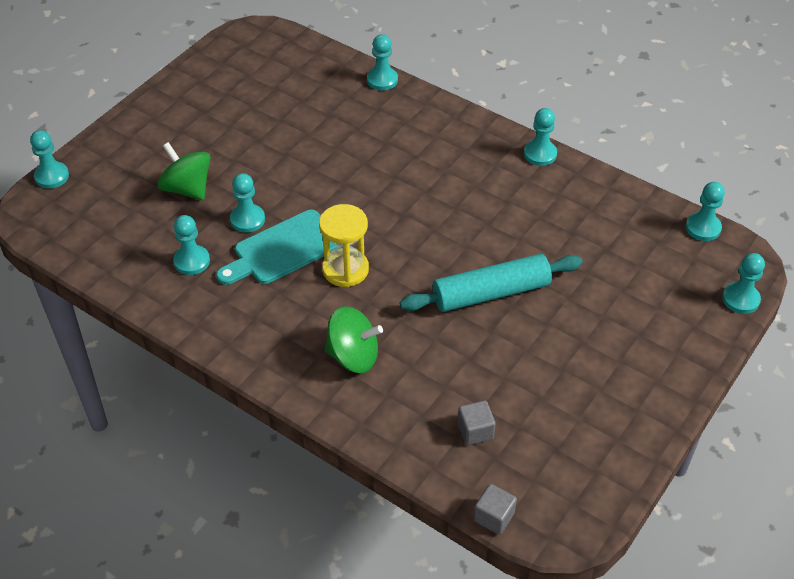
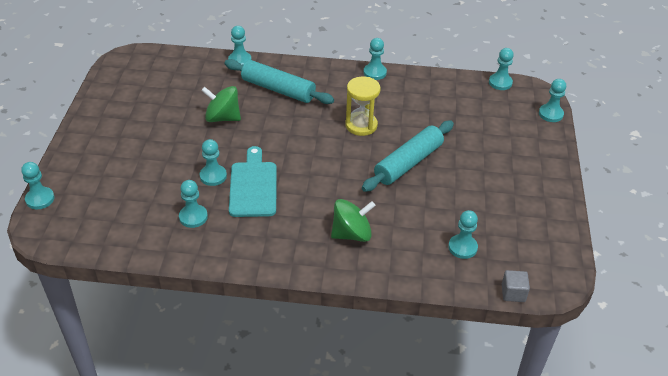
camera: 30 degrees left, 5 degrees down
green spinning top [158,142,210,200] -> green spinning top moved to [201,86,241,122]
turquoise cutting board [216,210,338,285] -> turquoise cutting board turned 150 degrees clockwise [229,146,277,217]
yellow hourglass [319,204,369,287] -> yellow hourglass moved to [345,76,380,136]
grey cube [458,401,496,445] -> turquoise pawn [448,210,478,259]
none -> turquoise rolling pin [225,59,334,104]

